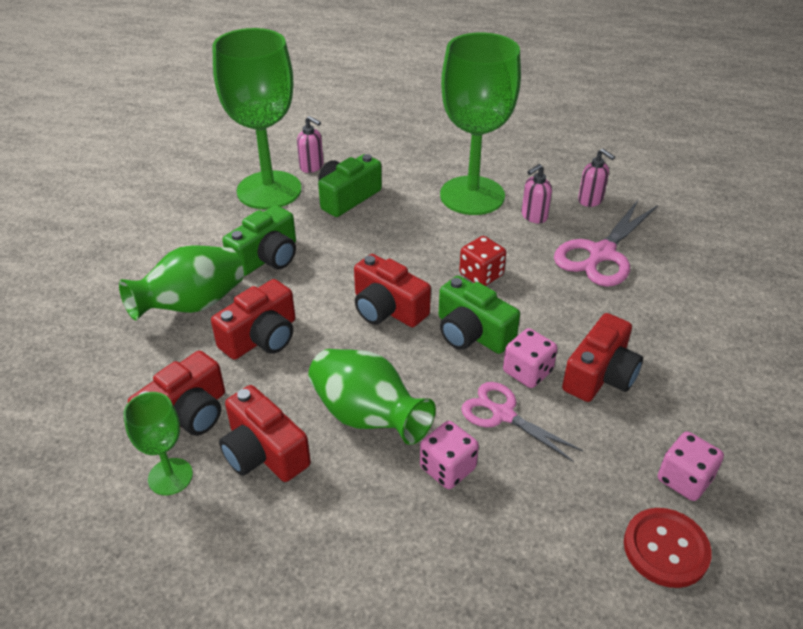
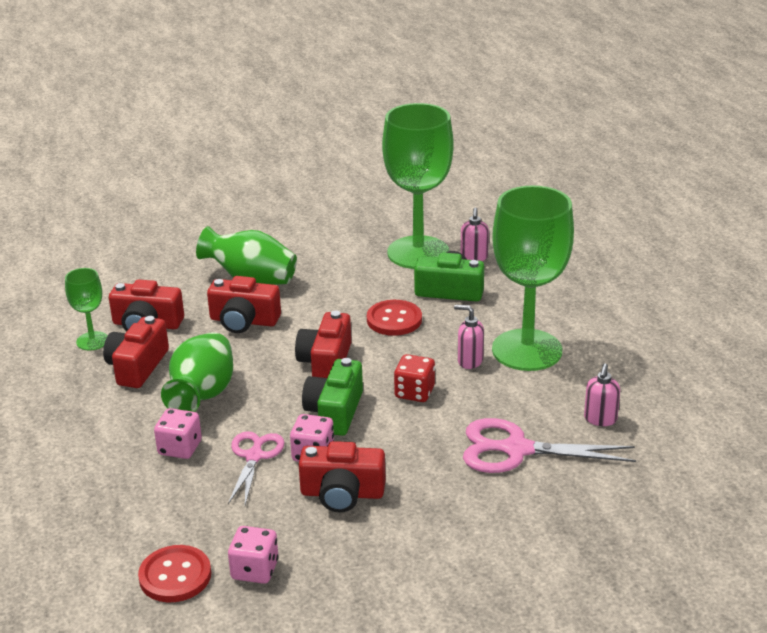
camera: 60 degrees right, 10 degrees down
green camera [222,205,296,276] -> none
pink soap dispenser [521,164,552,223] -> pink soap dispenser moved to [454,305,484,369]
none -> red button [367,300,422,336]

